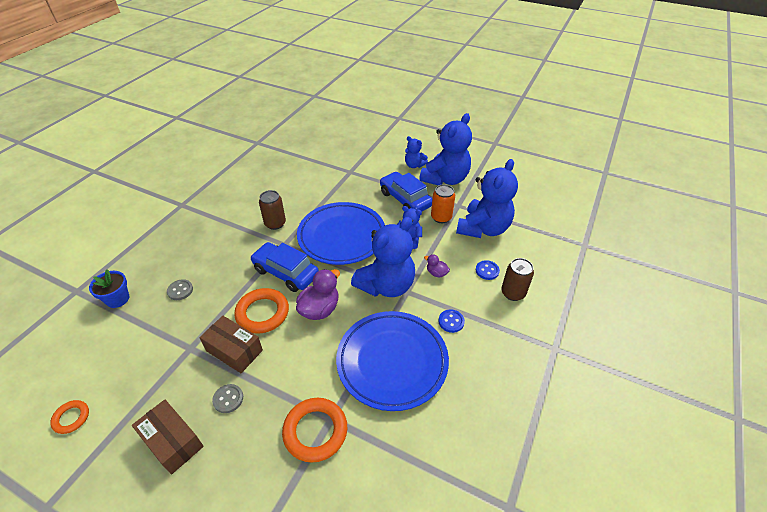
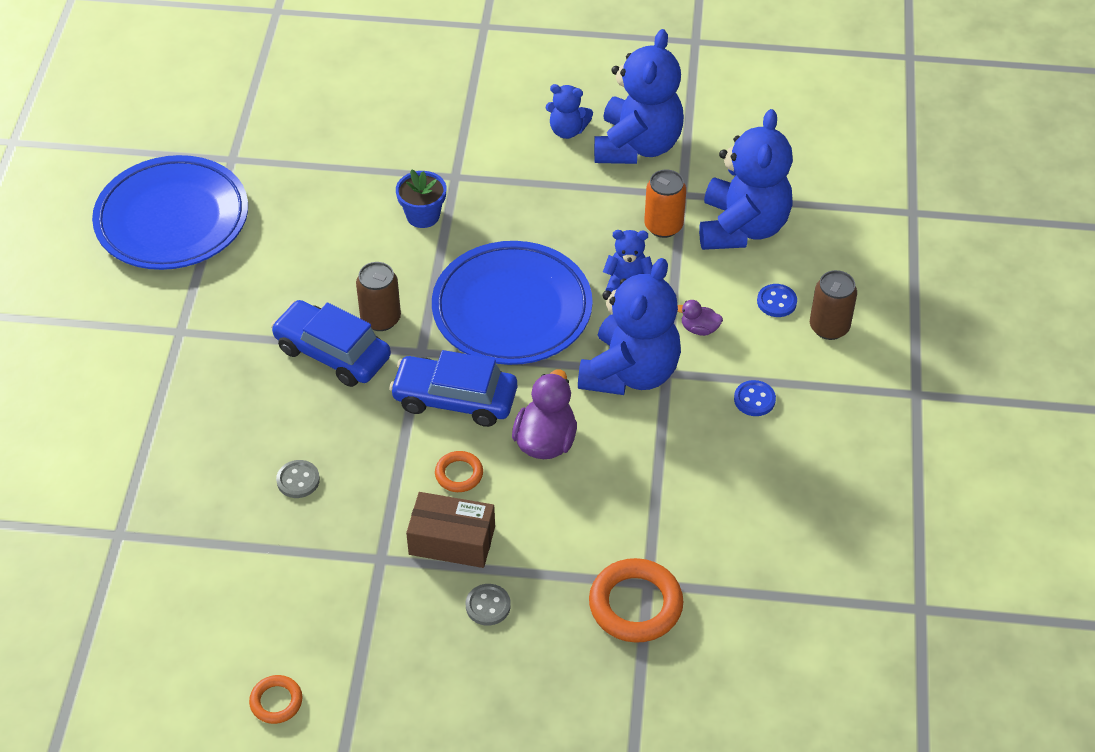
camera: 20 degrees left, 5 degrees up
blue flower pot [89,269,129,308] -> blue flower pot moved to [396,170,446,228]
brown box [132,400,204,474] -> none
orange ring [234,288,289,334] -> orange ring [435,451,483,492], size x0.54
blue plate [336,311,449,411] -> blue plate moved to [92,155,248,270]
blue car [380,172,432,212] -> blue car moved to [271,300,391,387]

